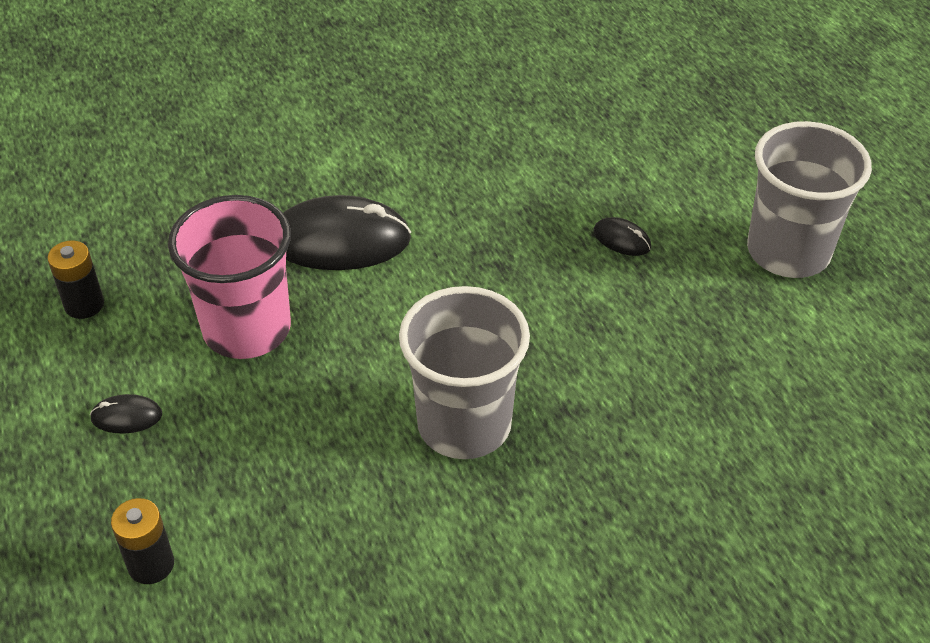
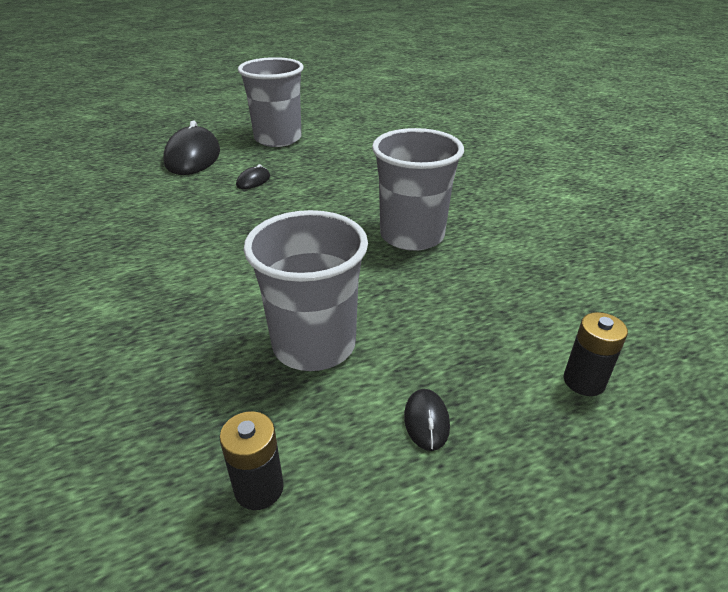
camera: 90 degrees left, 10 degrees down
pink cup [168,195,291,359] -> grey cup [244,210,368,371]
black mouse [283,195,411,270] -> black mouse moved to [163,120,220,175]

